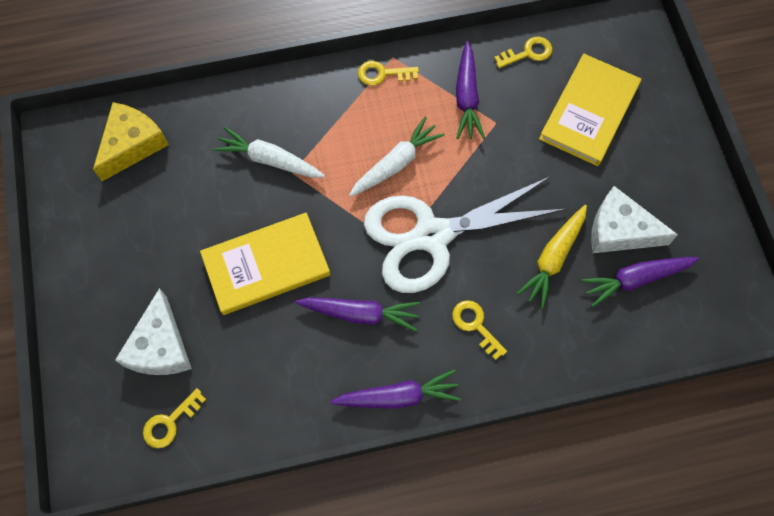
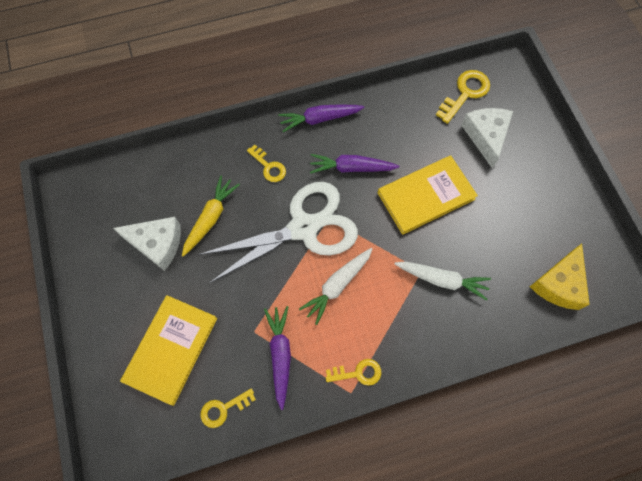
camera: 175 degrees right, 0 degrees up
yellow key [143,388,206,448] -> yellow key [436,70,490,124], size x1.54
purple carrot [581,257,699,307] -> none

